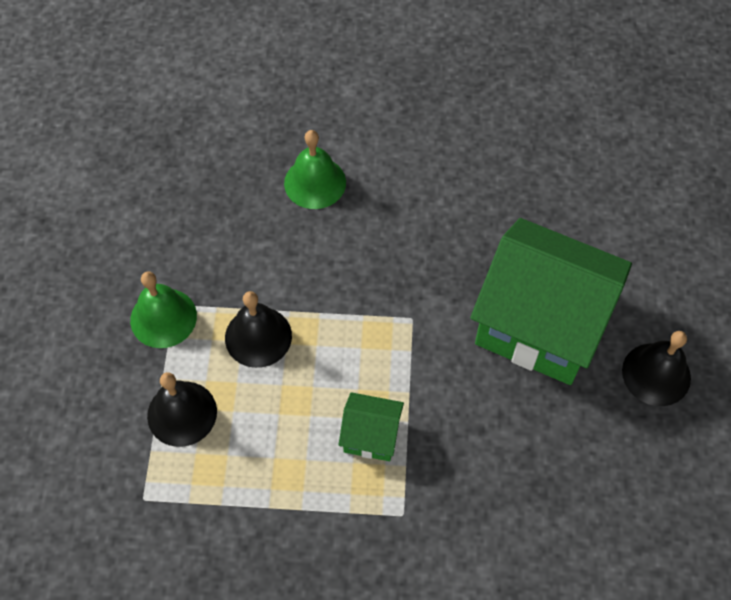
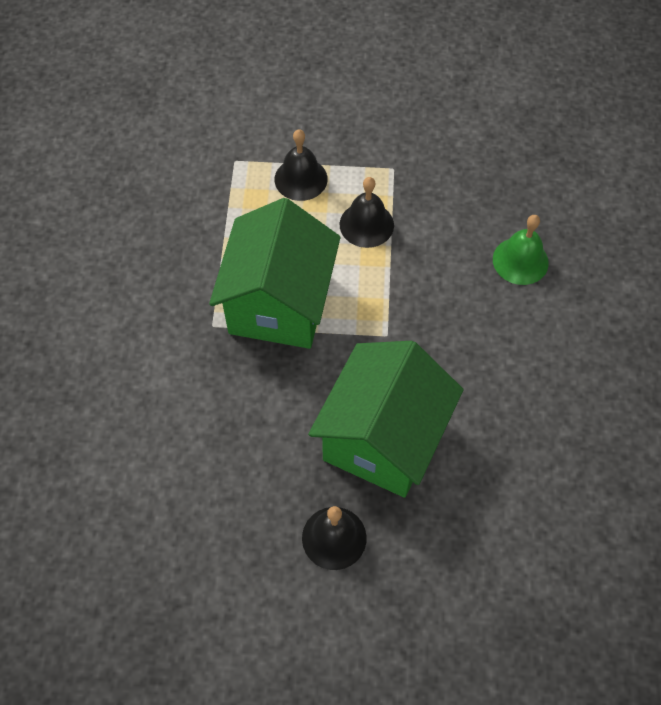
camera: 90 degrees right, 0 degrees up
green bell [130,271,197,348] -> none
green house [338,392,404,461] -> green house [209,198,341,349], size x2.27

